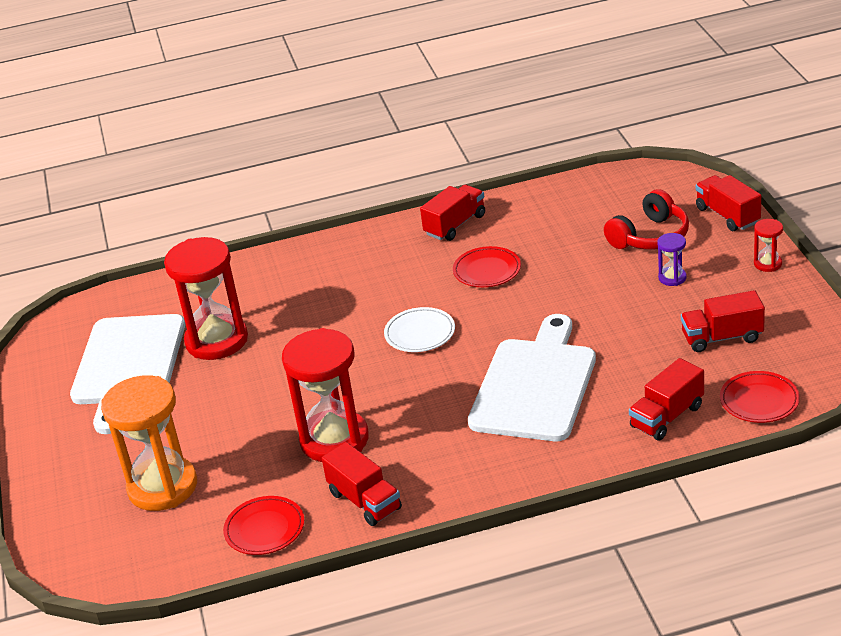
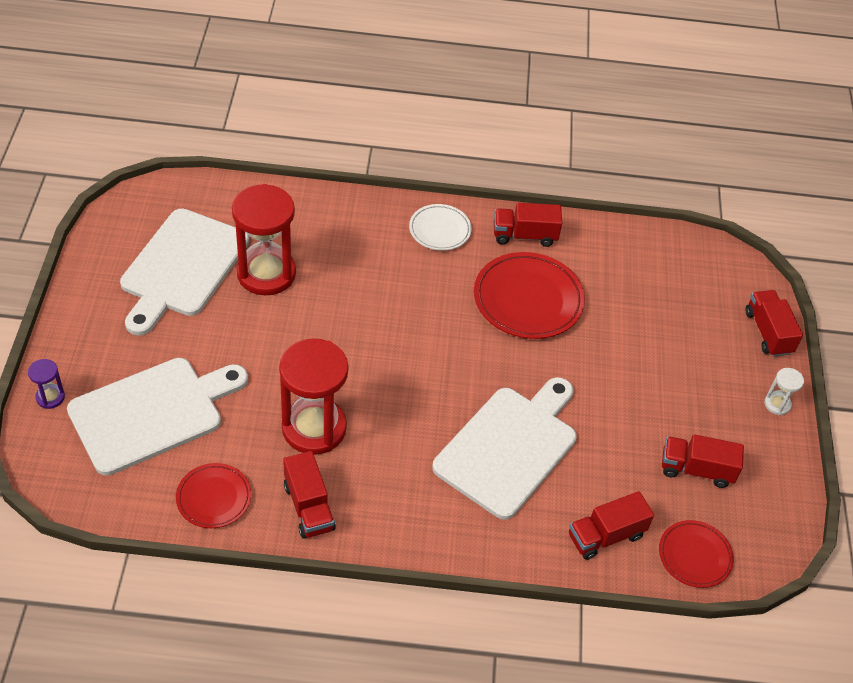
camera: 10 degrees right, 15 degrees up
orange hourglass [101,375,197,511] -> white cutting board [67,358,248,476]
white plate [384,307,455,352] -> white plate moved to [409,204,472,251]
red truck [420,185,485,241] -> red truck turned 150 degrees counterclockwise [494,203,562,247]
red plate [453,246,521,287] -> red plate [474,252,585,339], size x1.71
red headphones [604,189,689,250] -> none
purple hourglass [657,233,686,286] -> purple hourglass moved to [28,359,65,409]
red hourglass [754,219,783,272] -> white hourglass [764,368,804,415]

